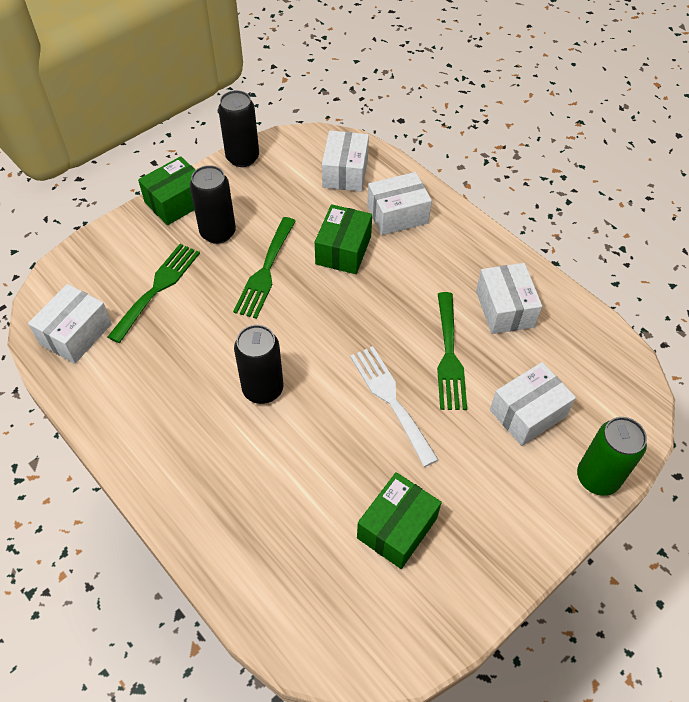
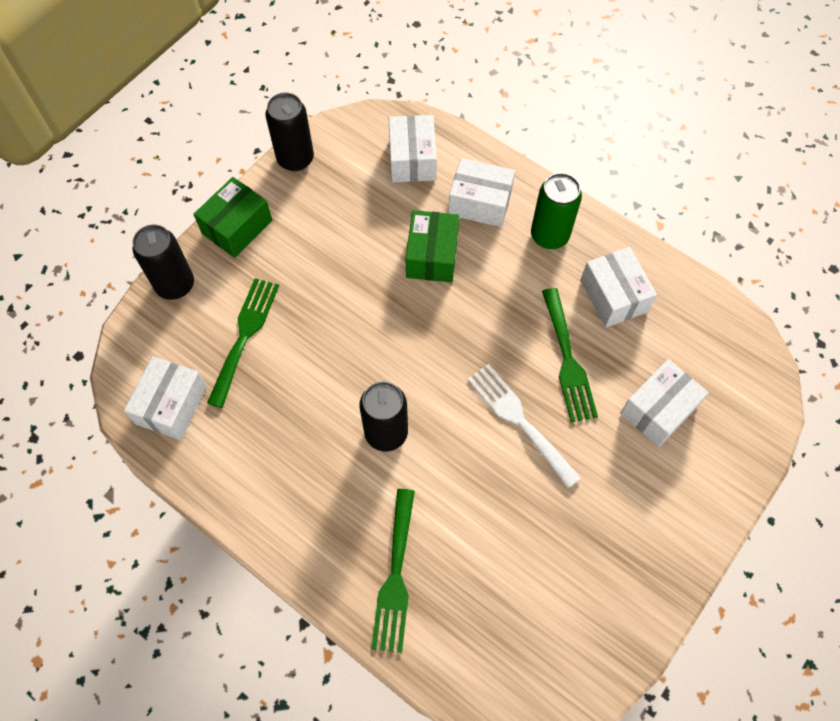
camera: 10 degrees left, 10 degrees up
black can [190,165,236,244] -> black can moved to [133,225,194,300]
green fork [233,217,296,319] -> green fork moved to [371,489,415,653]
green box [357,472,442,569] -> none
white box [367,172,432,235] -> white box turned 45 degrees clockwise [448,158,515,227]
green can [577,417,647,496] -> green can moved to [531,173,582,249]

